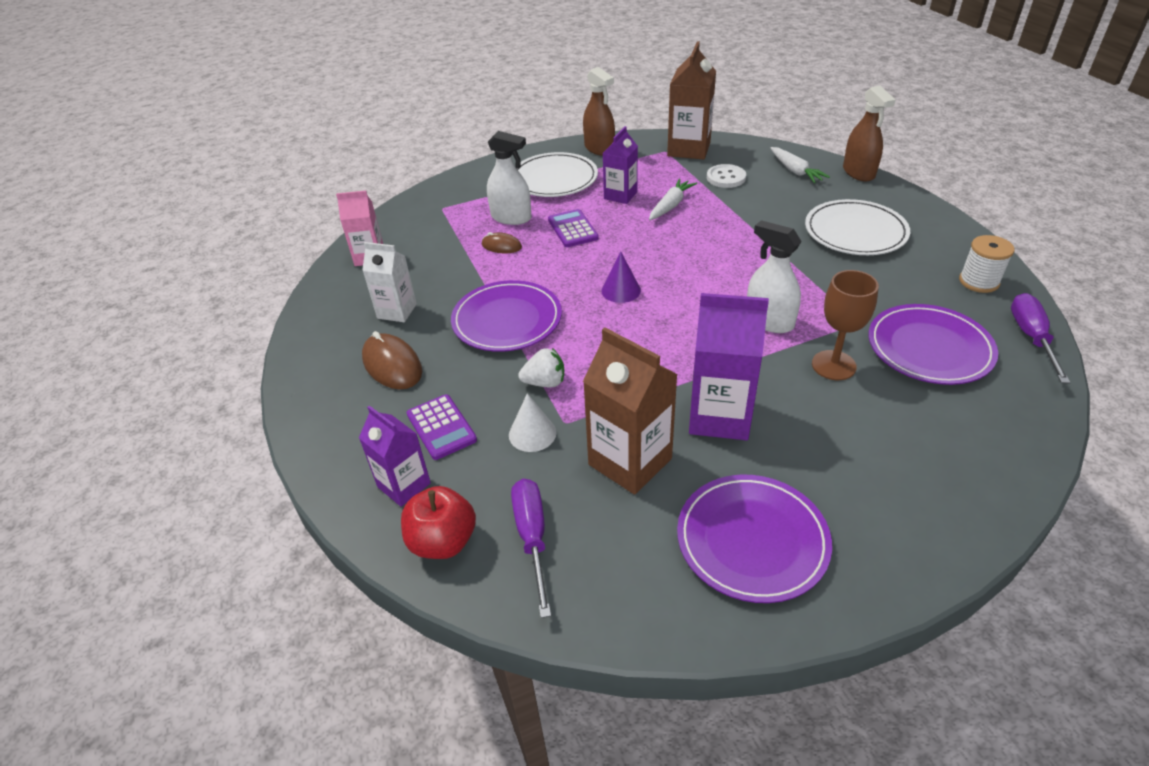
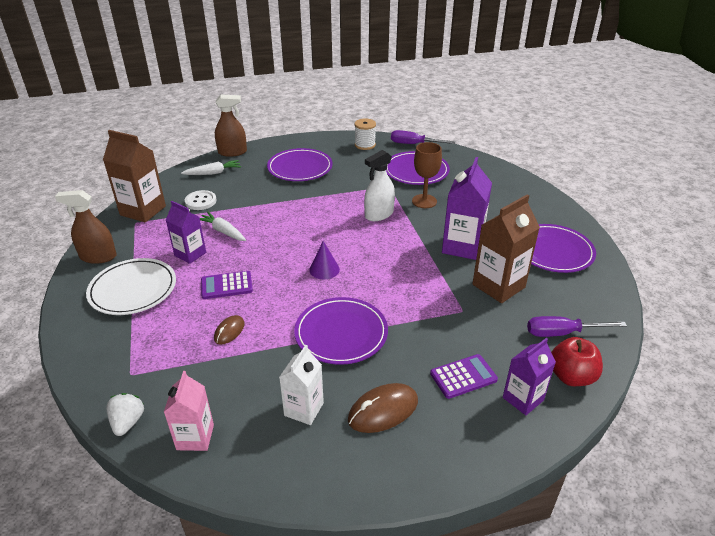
camera: 85 degrees left, 5 degrees down
white spray bottle [487,131,532,225] -> none
white cone [509,393,556,452] -> none
white strawberry [518,348,564,387] -> white strawberry moved to [106,393,144,436]
brown spray bottle [583,67,615,156] -> brown spray bottle turned 150 degrees counterclockwise [55,190,117,264]
white plate [805,199,910,255] -> purple plate [267,148,333,181]

